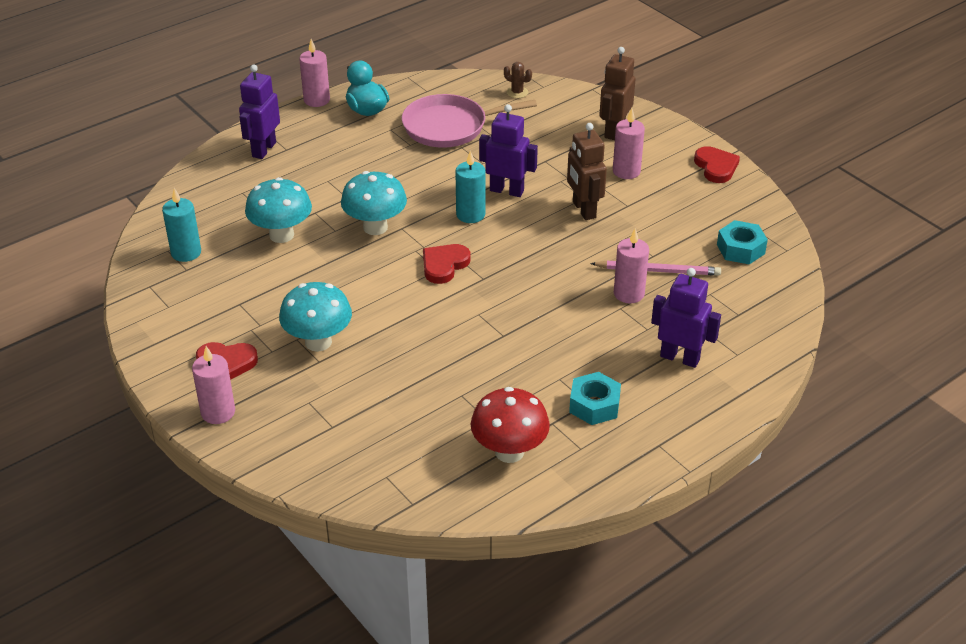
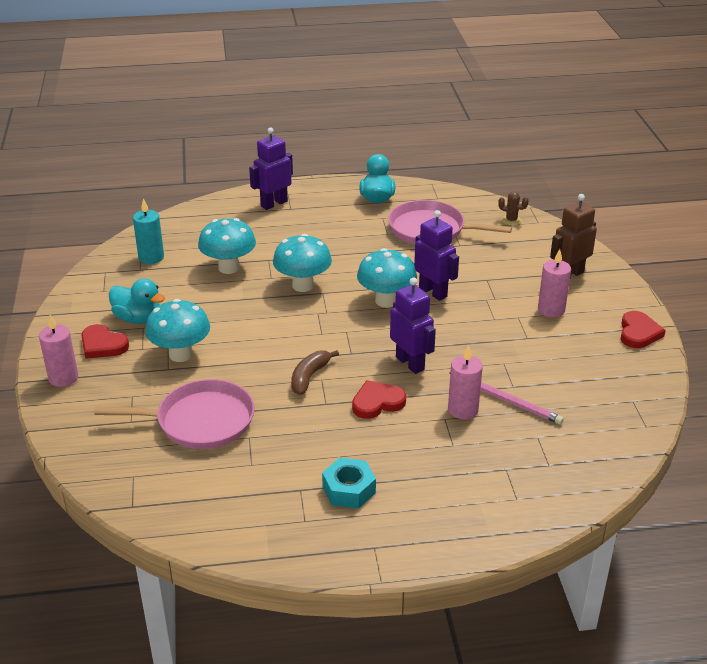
camera: 30 degrees right, 5 degrees down
pink candle [299,39,330,107] -> none
red heart [423,244,470,284] -> red heart moved to [352,380,406,419]
turquoise candle [455,151,485,223] -> turquoise mushroom [357,248,417,308]
red mushroom [471,387,550,463] -> none
brown cactus [504,62,532,98] -> brown cactus turned 45 degrees counterclockwise [498,192,529,226]
brown robot [567,123,607,220] -> none
purple robot [651,268,721,368] -> purple robot moved to [390,278,436,374]
turquoise nut [717,220,768,265] -> none
none -> pink pan [94,379,255,449]
none -> turquoise duck [109,278,165,324]
none -> brown banana [291,350,339,395]

